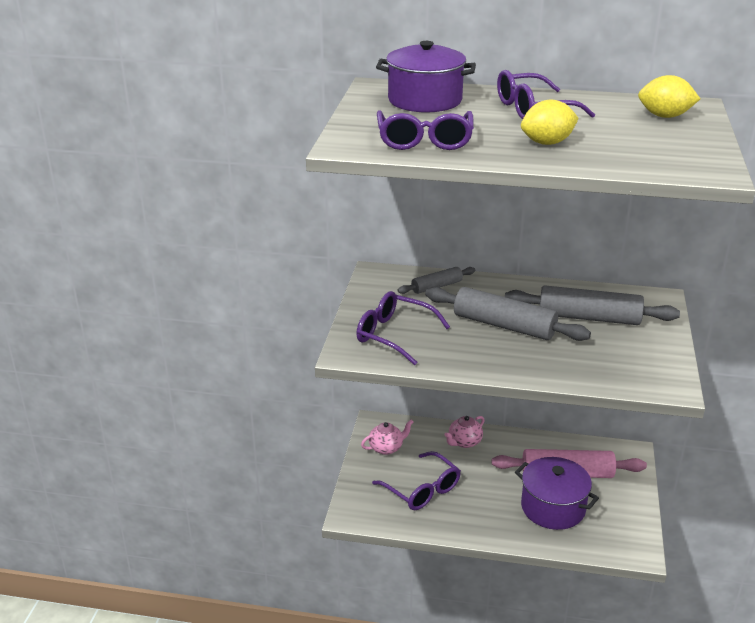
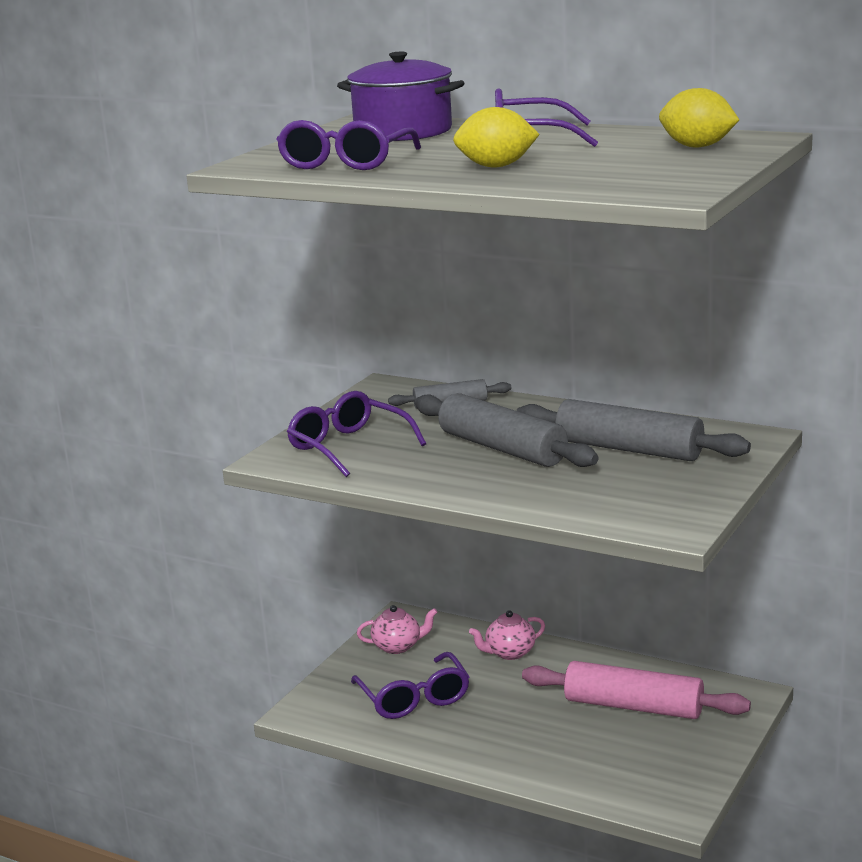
camera: 20 degrees right, 10 degrees down
purple pot [515,457,599,530] -> none

